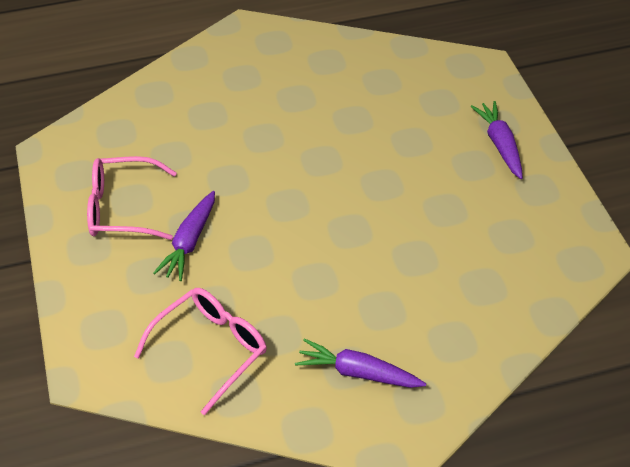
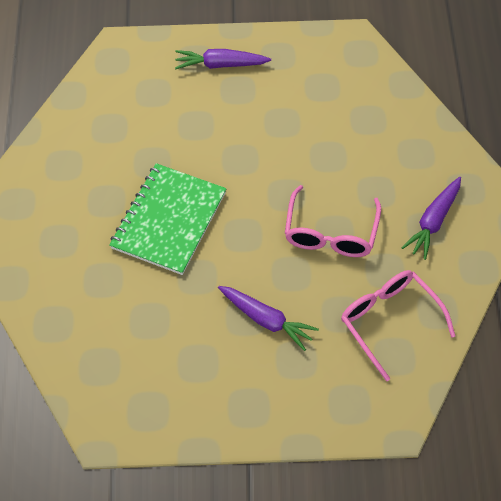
camera: 75 degrees left, 10 degrees up
pink glasses [87,156,177,240] -> pink glasses moved to [285,185,381,257]
none -> green notebook [109,163,226,275]

